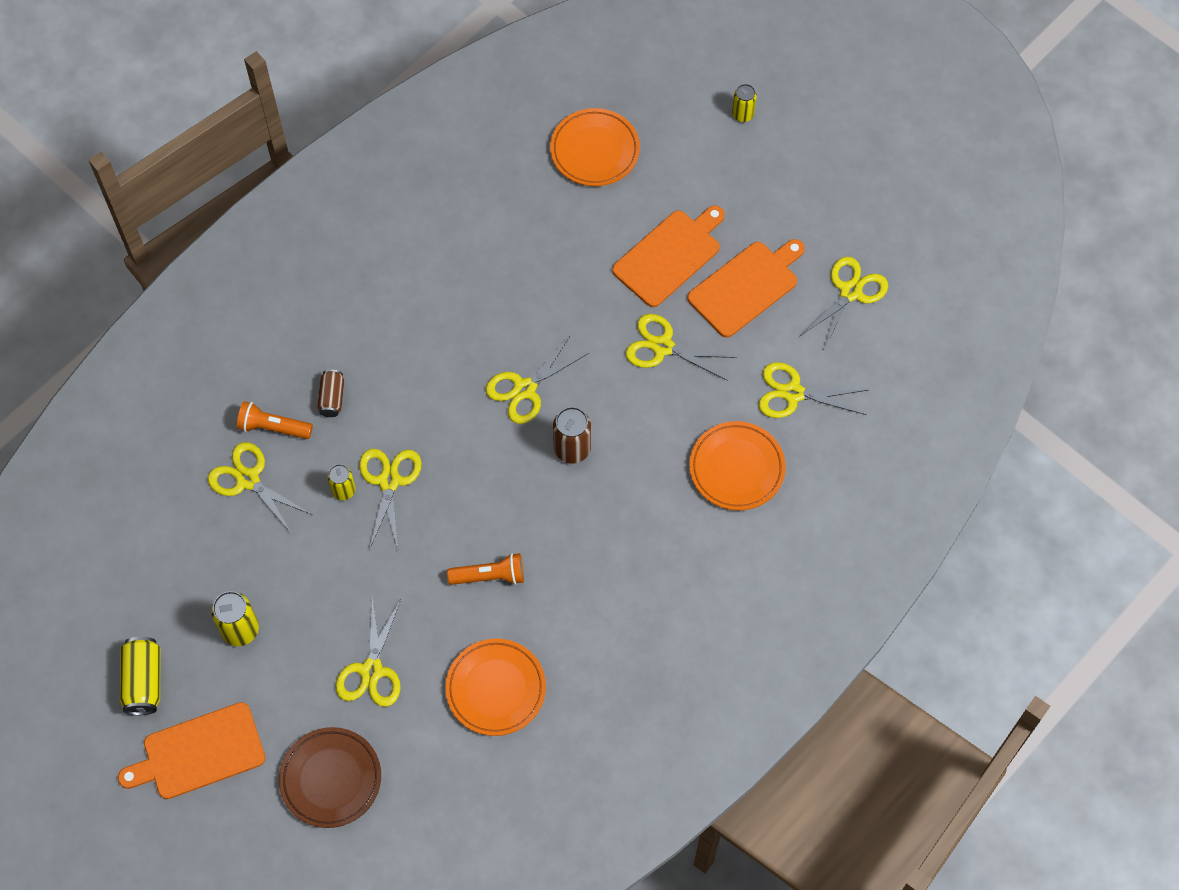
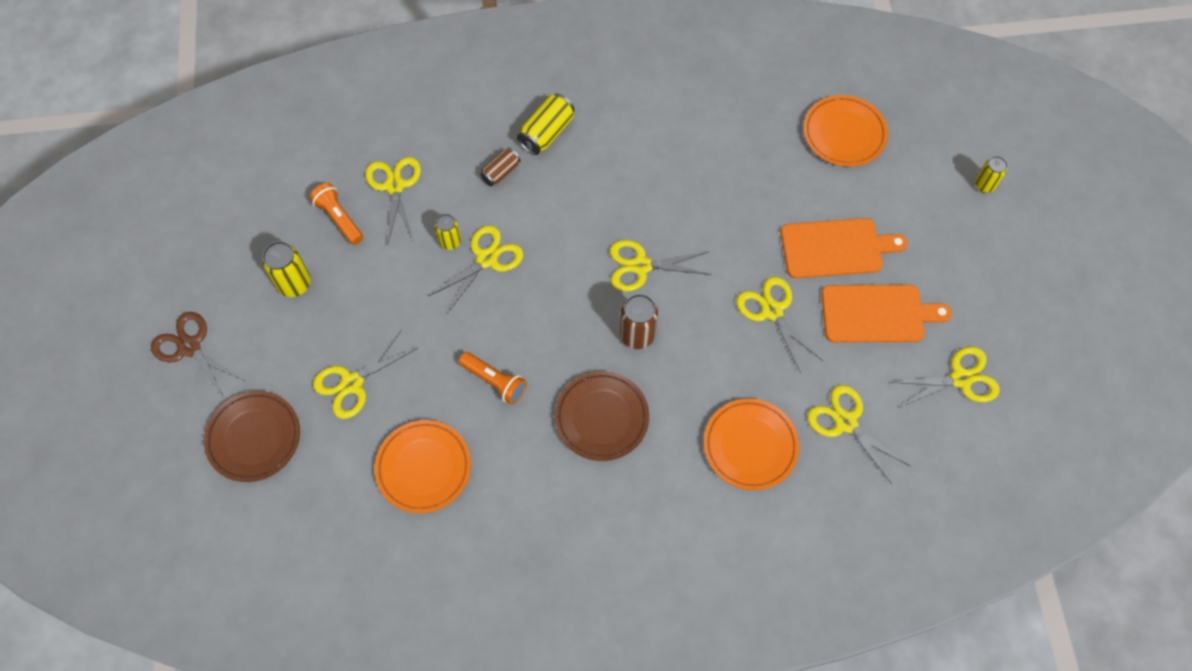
camera: 40 degrees right, 0 degrees up
orange cutting board [118,702,265,799] -> brown scissors [151,312,247,400]
yellow can [120,637,161,715] -> yellow can moved to [517,94,574,155]
orange flashlight [237,401,313,439] -> orange flashlight moved to [309,183,363,245]
none -> brown plate [555,371,649,461]

